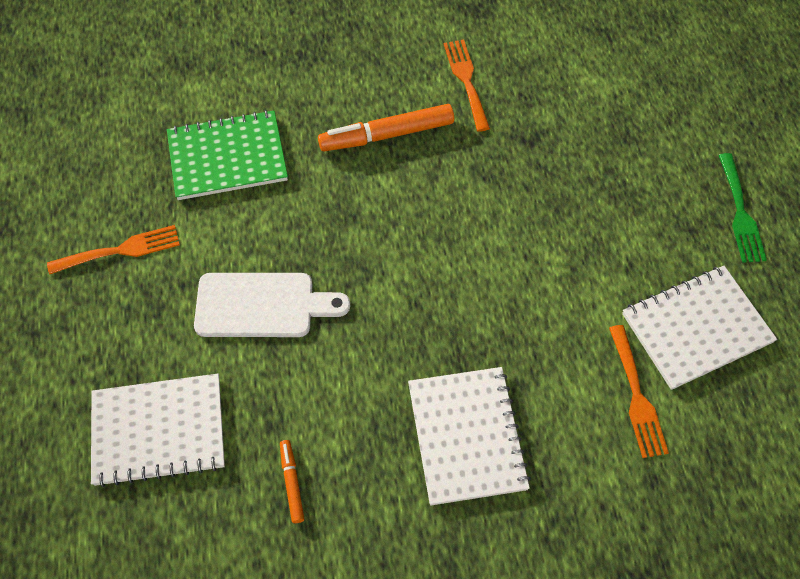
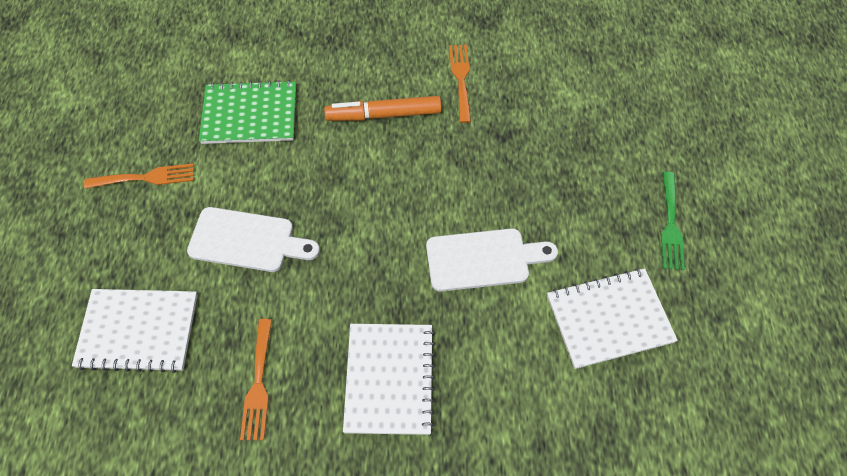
camera: 10 degrees right, 0 degrees up
orange marker [280,440,304,523] -> none
orange fork [609,325,669,458] -> orange fork moved to [240,319,272,440]
none -> white cutting board [426,228,558,292]

